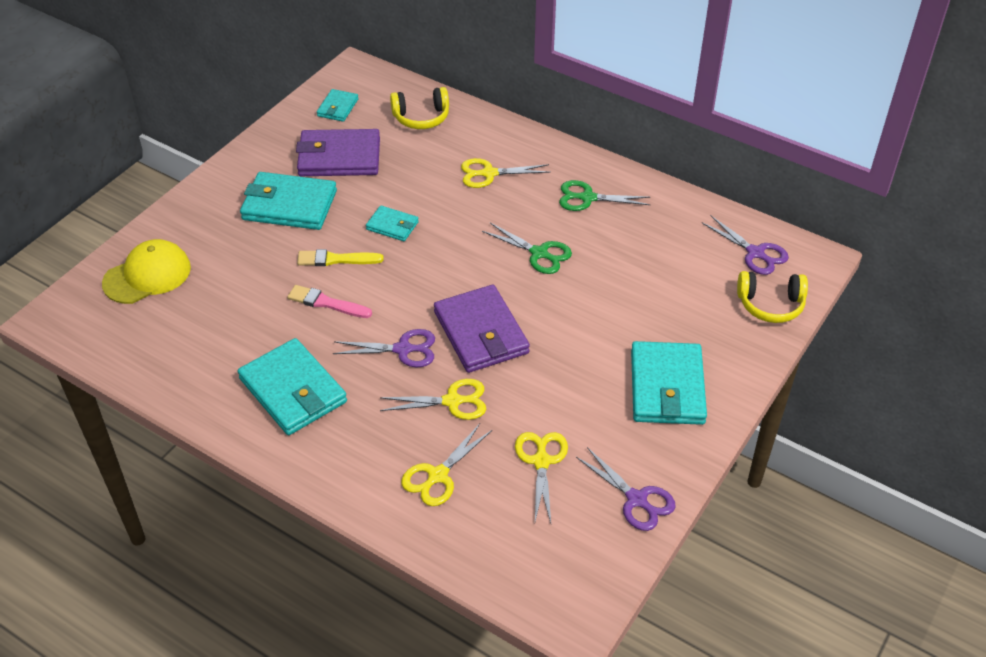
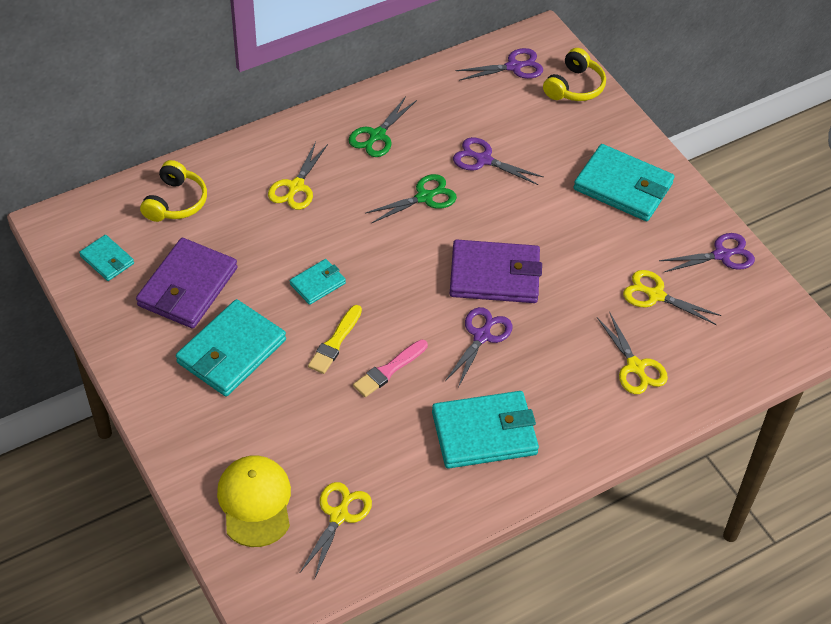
camera: 65 degrees left, 5 degrees up
yellow scissors [380,379,486,420] -> yellow scissors moved to [300,482,372,580]
none -> purple scissors [453,137,543,185]

